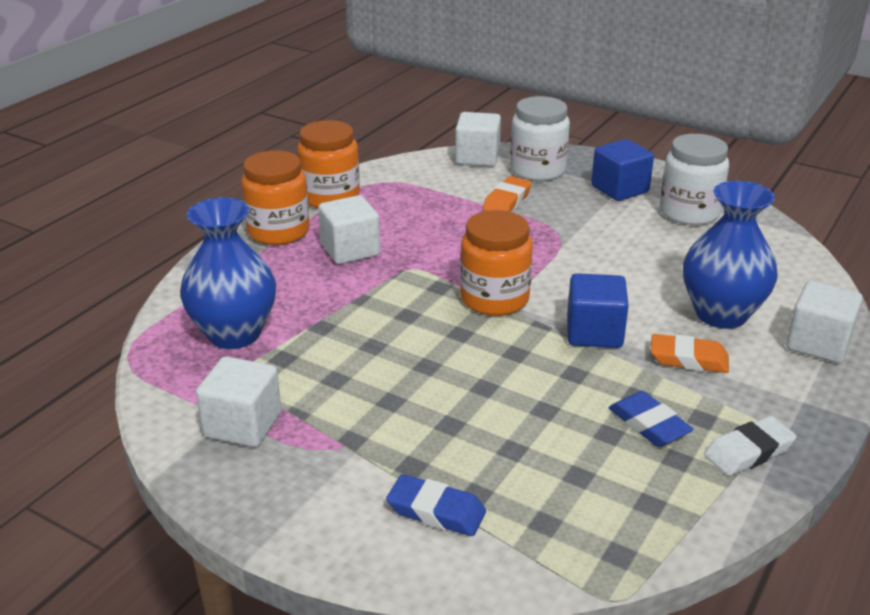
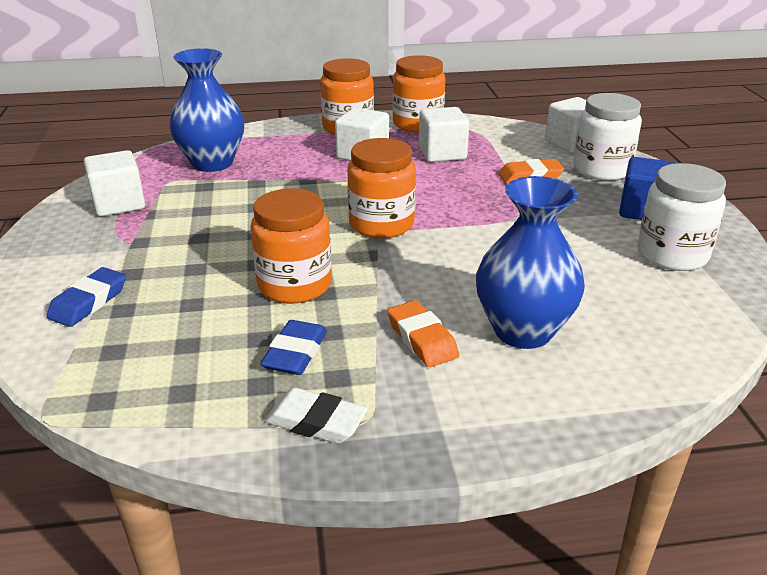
camera: 50 degrees right, 0 degrees up
blue eraser [386,474,486,536] -> blue eraser turned 45 degrees clockwise [46,267,126,327]
blue cube [567,273,629,348] -> none
white cube [786,281,863,363] -> white cube moved to [419,107,469,162]
none -> orange jar [250,189,332,303]

